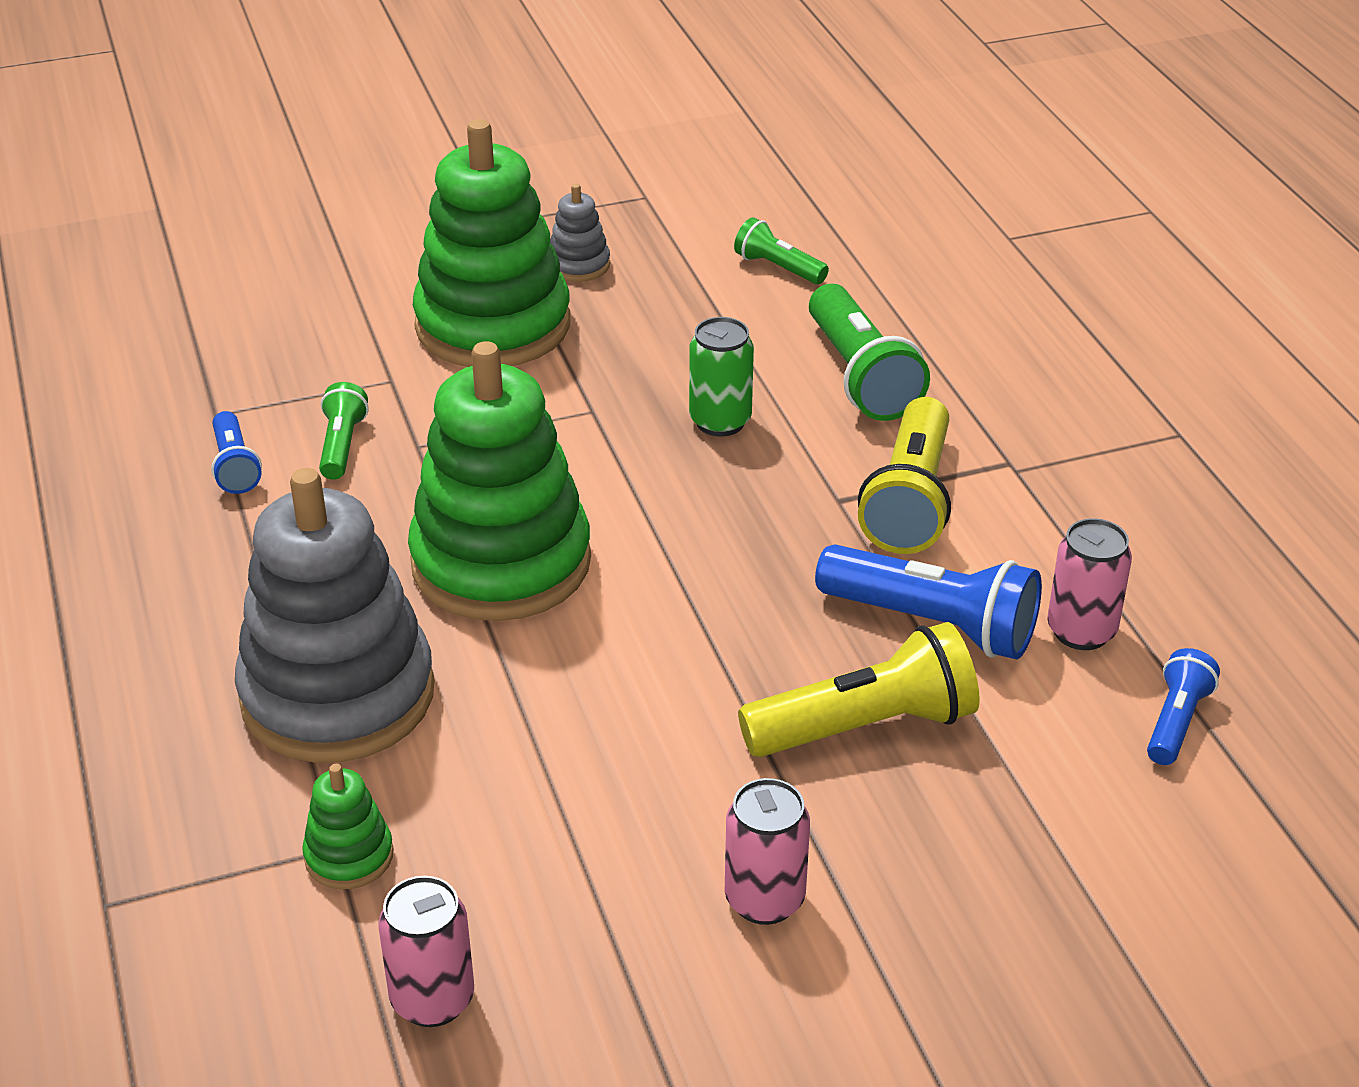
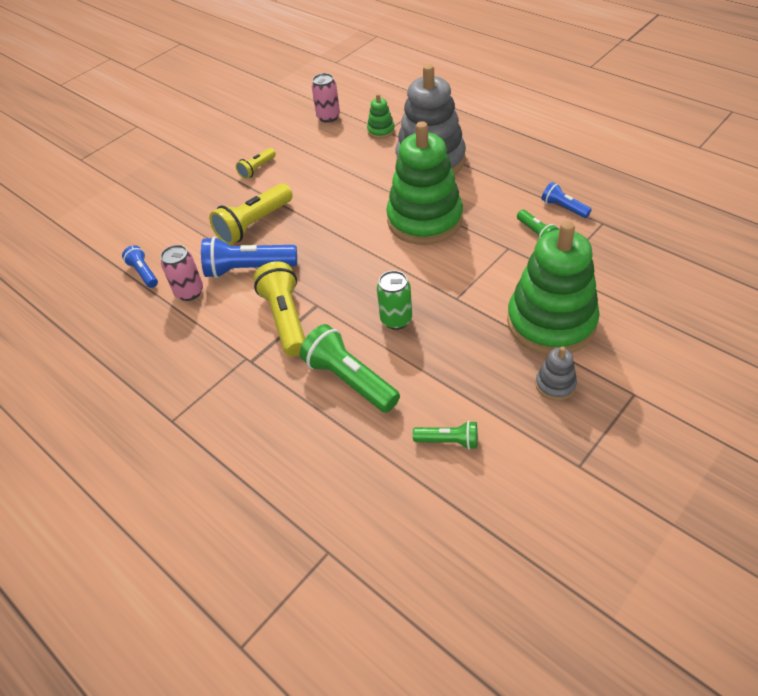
camera: 155 degrees right, 10 degrees up
pink can [725,778,810,925] -> yellow flashlight [236,148,276,179]
blue flashlight [1147,648,1220,765] -> blue flashlight turned 150 degrees clockwise [122,245,158,288]

